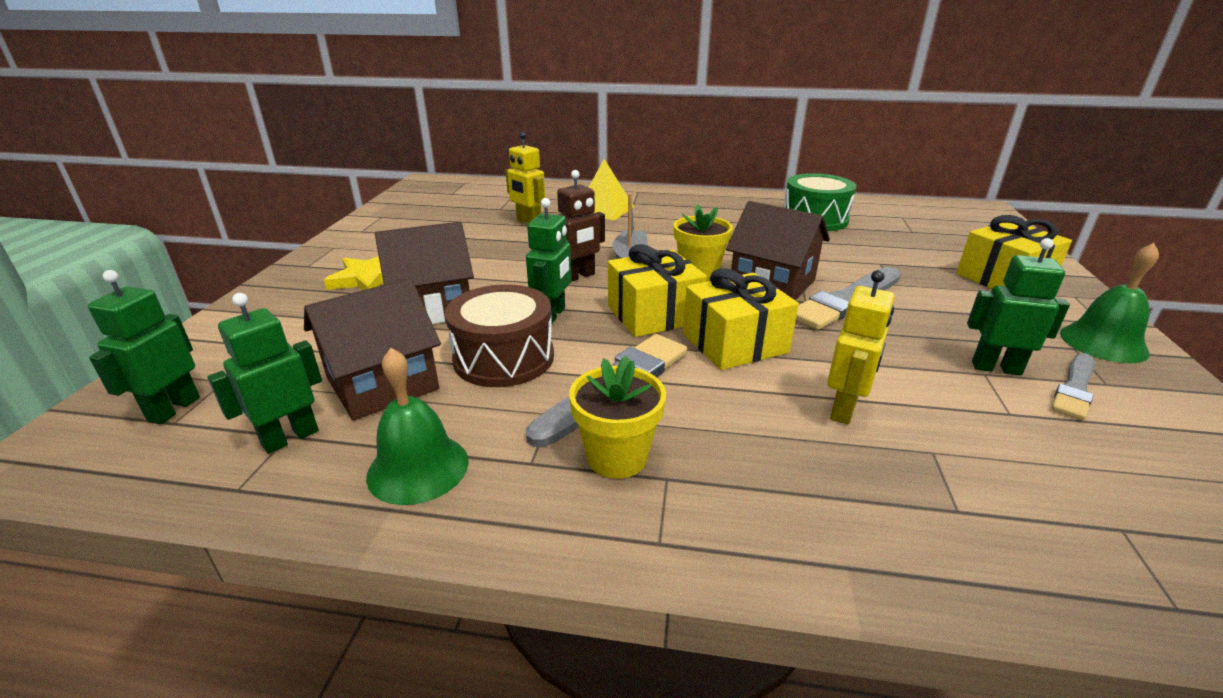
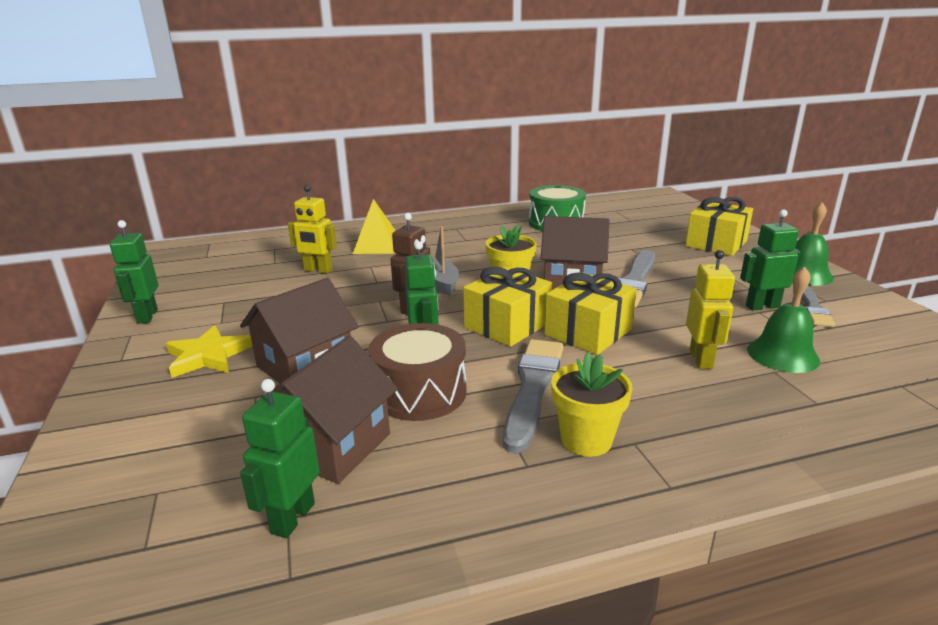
camera: 25 degrees left, 5 degrees down
green robot [88,270,200,425] -> green robot moved to [110,220,158,324]
green bell [366,348,469,505] -> green bell moved to [747,266,820,373]

